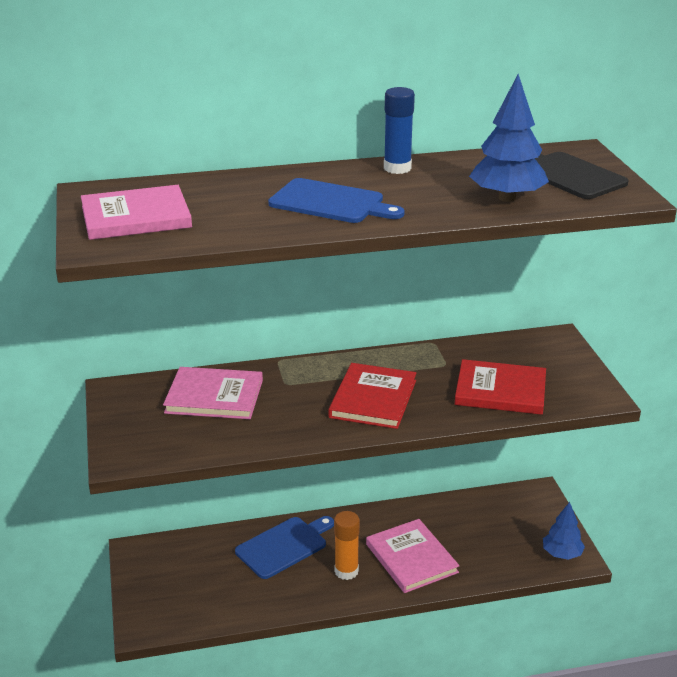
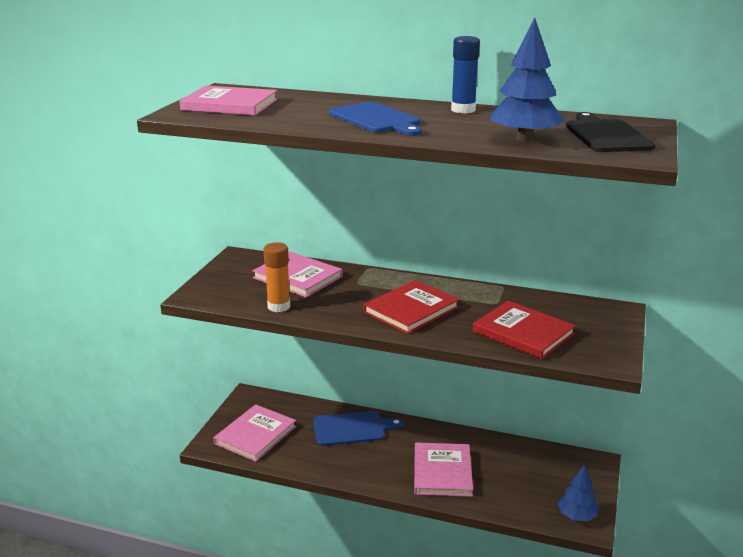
camera: 30 degrees right, 5 degrees down
orange glue stick [334,511,360,580] -> orange glue stick moved to [263,242,290,312]
none -> pink book [214,404,296,462]

